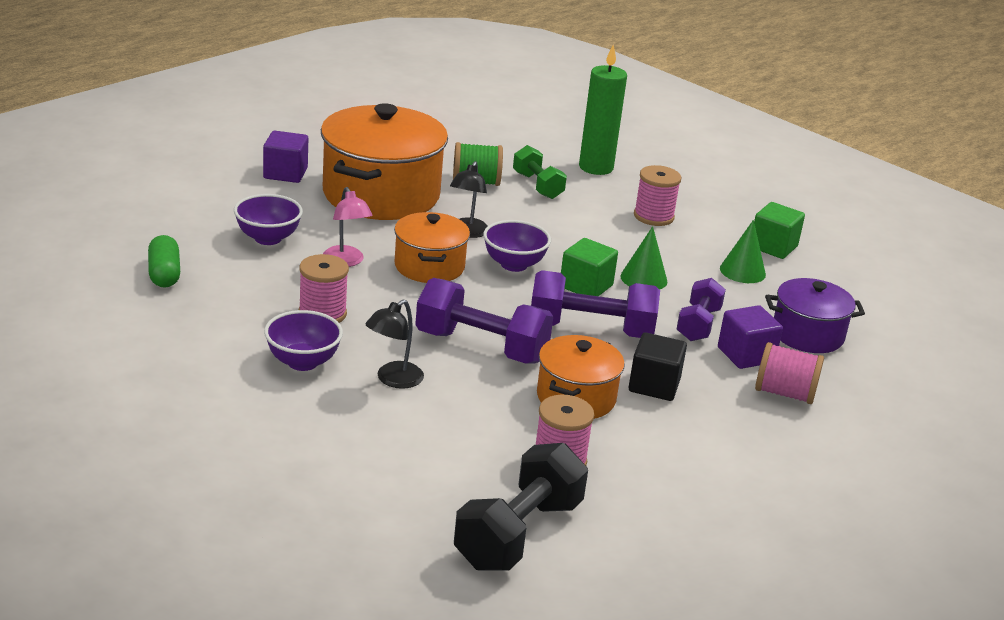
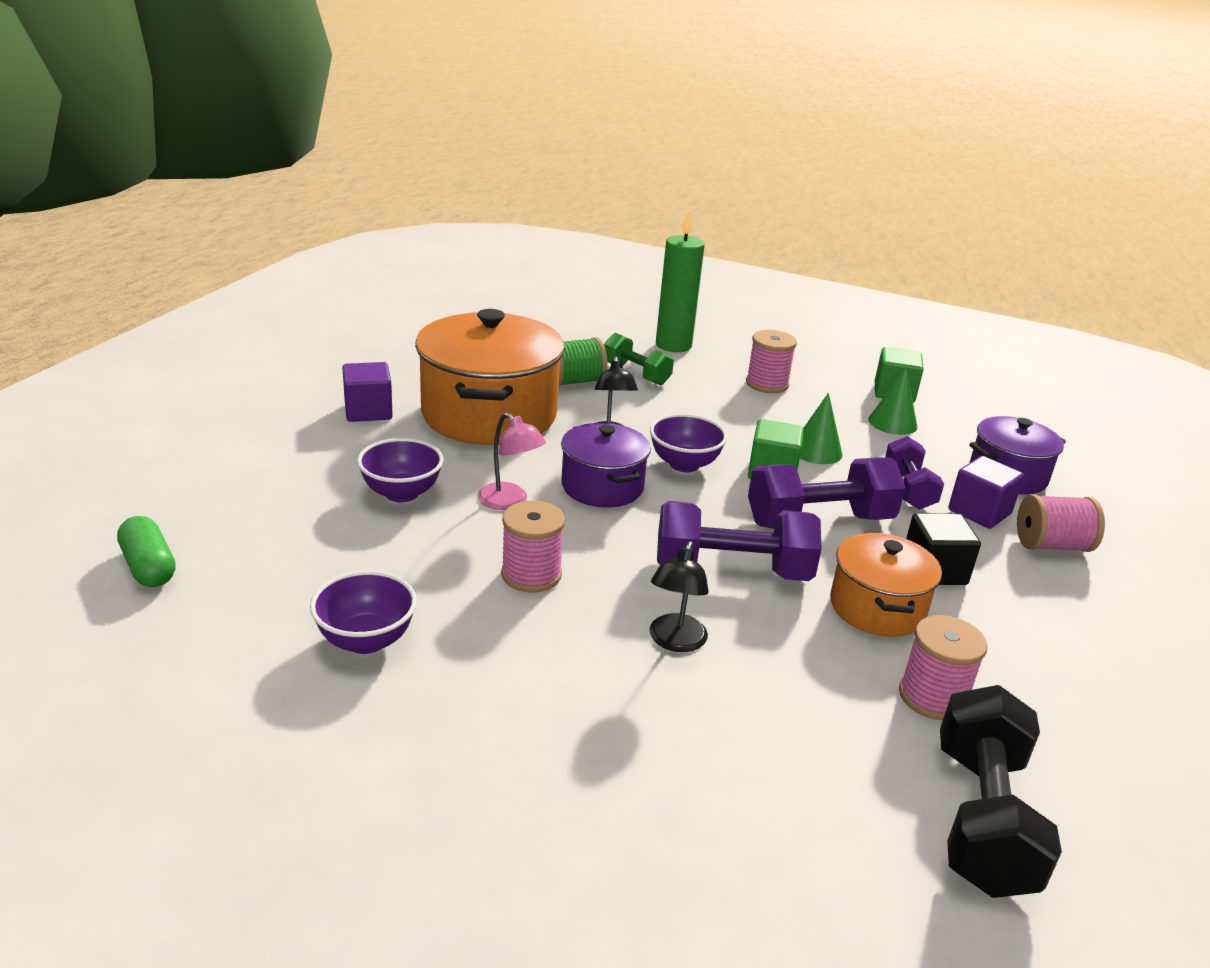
camera: 20 degrees left, 0 degrees up
green capsule [148,235,180,288] -> green capsule moved to [117,516,176,587]
purple bowl [264,310,343,371] -> purple bowl moved to [310,571,417,654]
orange pot [394,212,470,283] -> purple pot [561,423,651,507]

